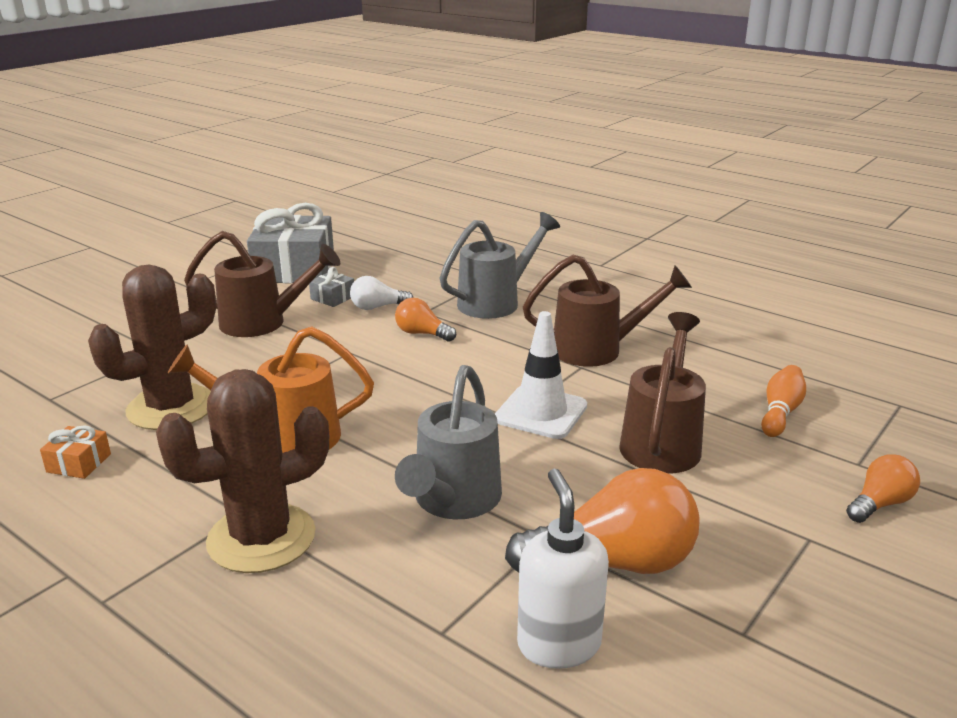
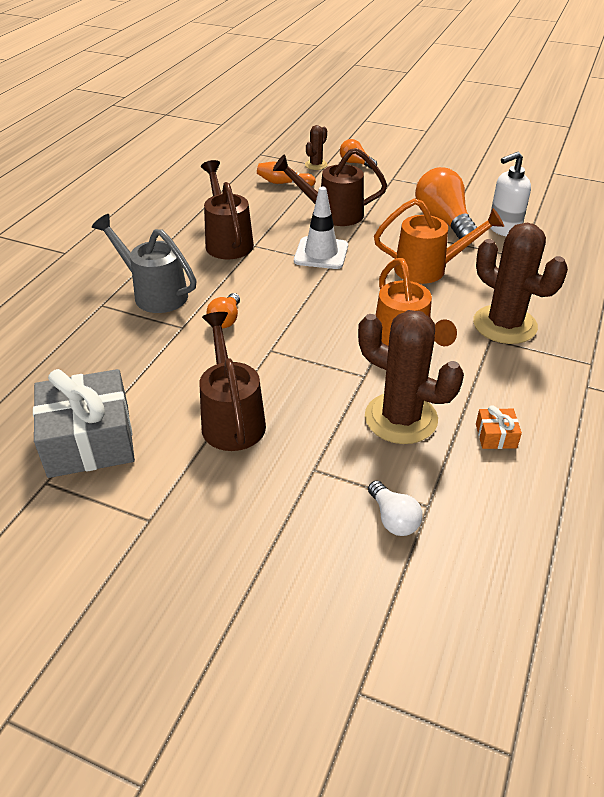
camera: 105 degrees left, 15 degrees up
grey gift [309,267,354,307] -> none
white light bulb [350,276,414,310] -> white light bulb moved to [368,481,423,536]
grey watering can [395,365,502,519] -> orange watering can [374,198,504,284]
none -> brown cactus [305,125,328,170]

